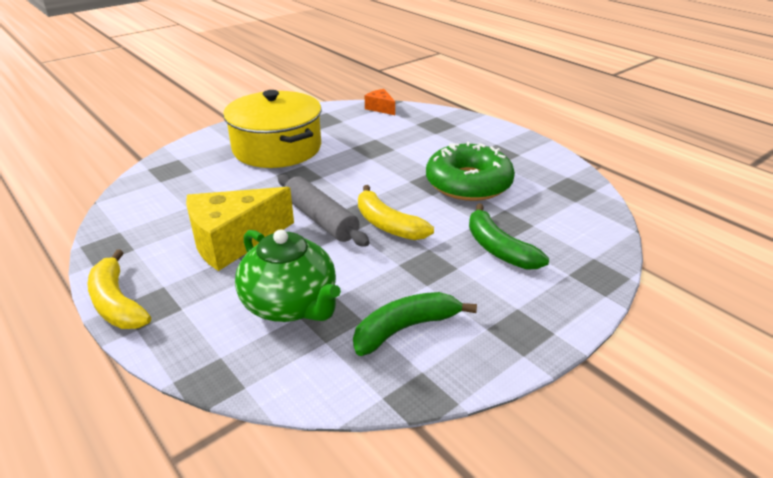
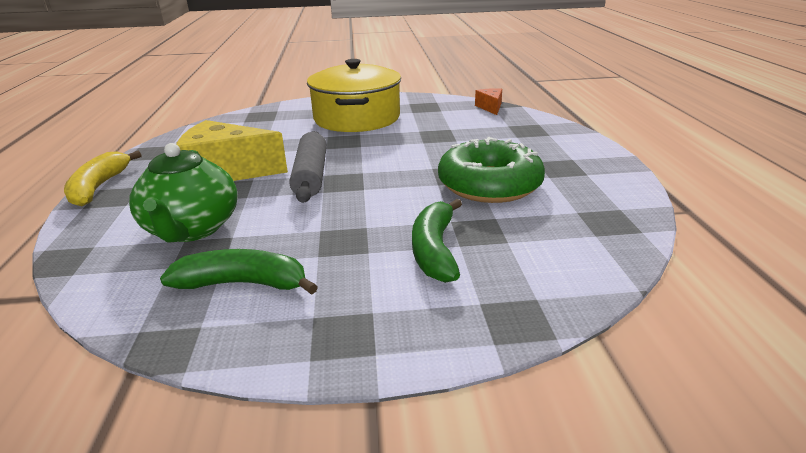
camera: 35 degrees right, 5 degrees down
yellow banana [358,185,434,240] -> none

